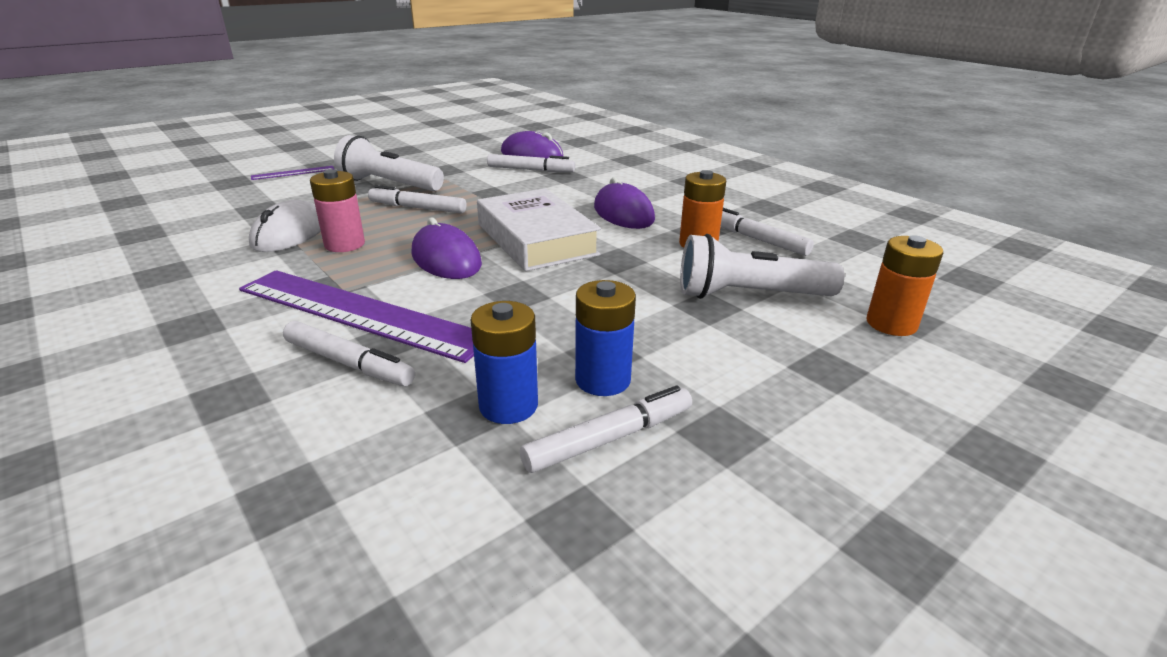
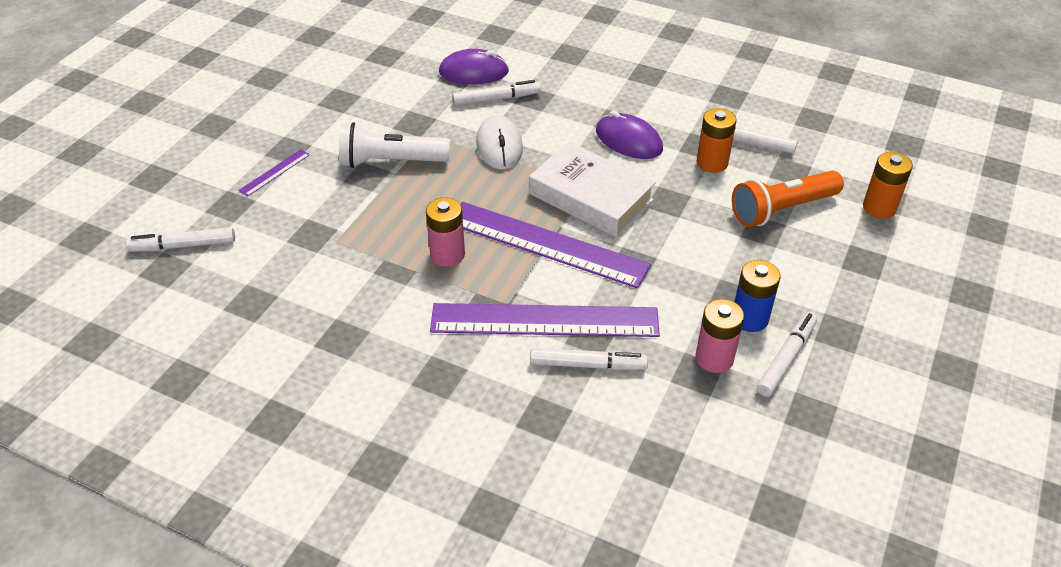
camera: 25 degrees left, 15 degrees up
white mouse [249,200,321,252] -> white mouse moved to [476,115,523,170]
white marker [368,185,466,214] -> white marker moved to [126,227,235,252]
purple mouse [412,217,482,279] -> purple ruler [460,202,651,288]
blue battery [471,301,538,424] -> pink battery [696,299,744,373]
white flashlight [680,234,844,299] -> orange flashlight [732,171,844,227]

